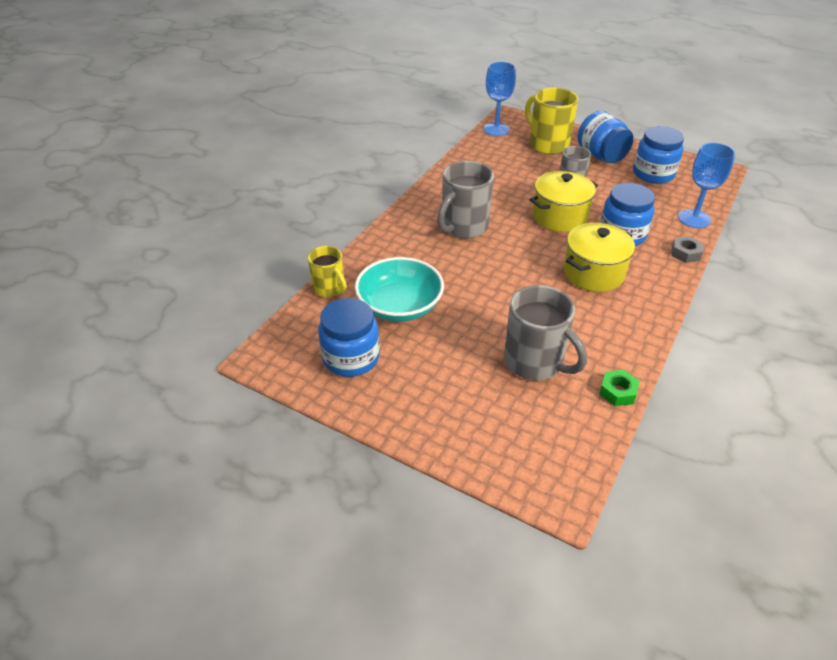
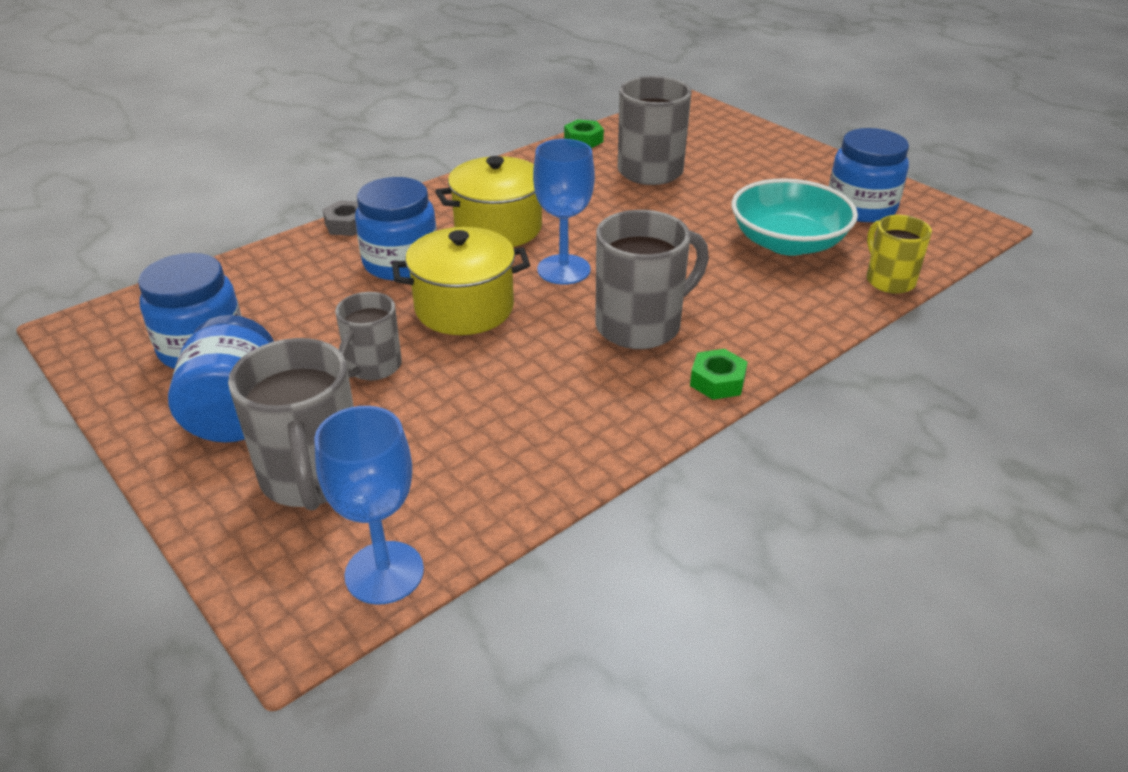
camera: 160 degrees left, 5 degrees down
yellow mug [525,88,578,155] -> grey mug [228,338,354,511]
blue goblet [678,143,735,228] -> blue goblet moved to [533,139,595,285]
none -> green nut [690,349,748,400]

